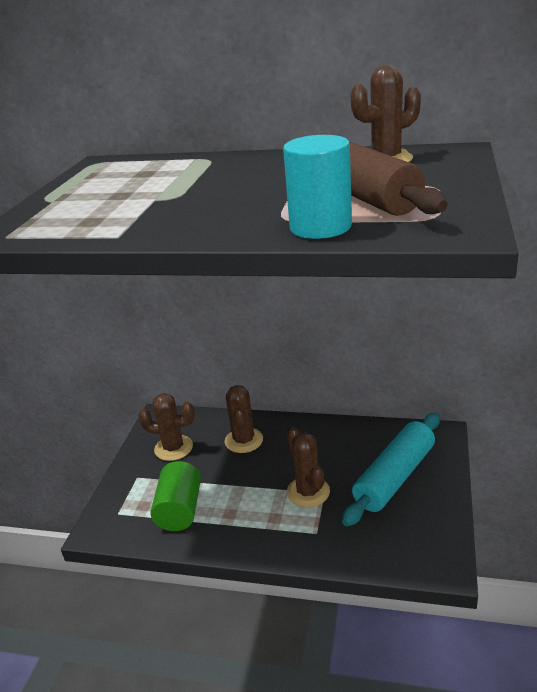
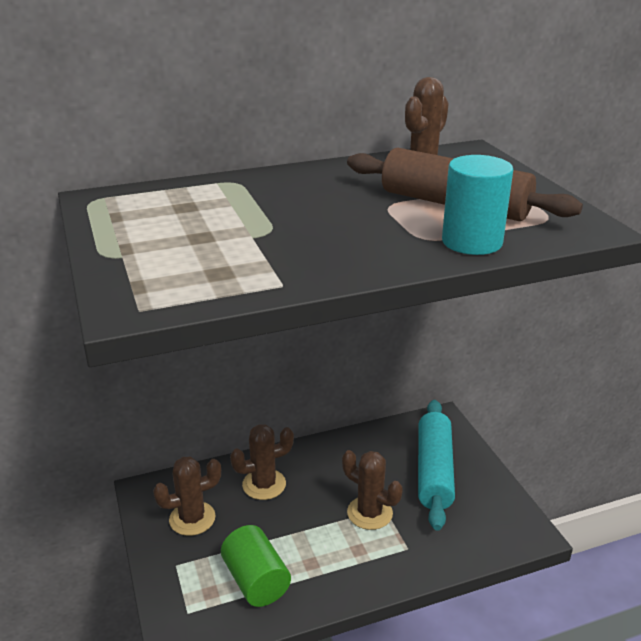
camera: 35 degrees left, 0 degrees up
brown cactus [225,385,263,453] -> brown cactus turned 75 degrees counterclockwise [230,424,294,500]

